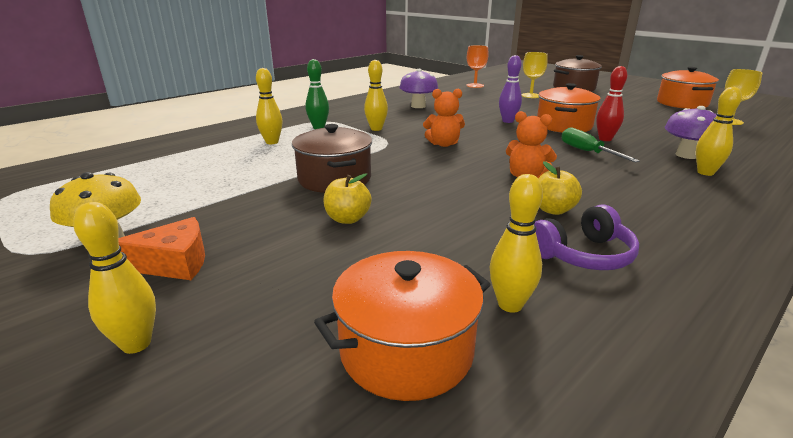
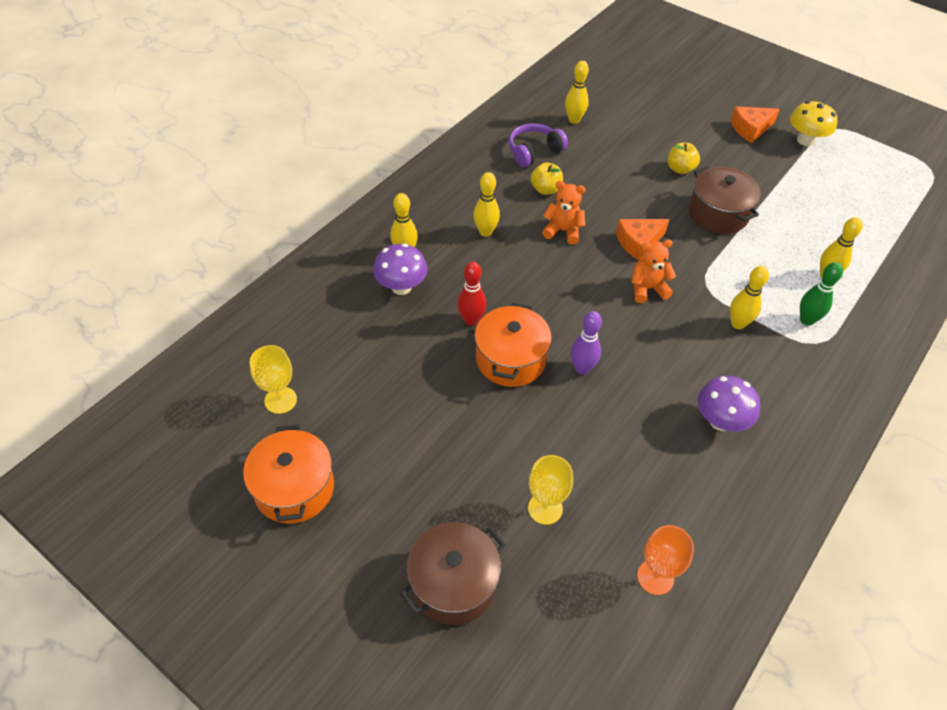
camera: 170 degrees right, 25 degrees up
yellow bowling pin [73,202,156,354] -> yellow bowling pin moved to [473,172,500,237]
orange pot [314,251,491,401] -> none
green screwdriver [561,127,640,162] -> none
none -> orange cheese [616,219,669,261]

